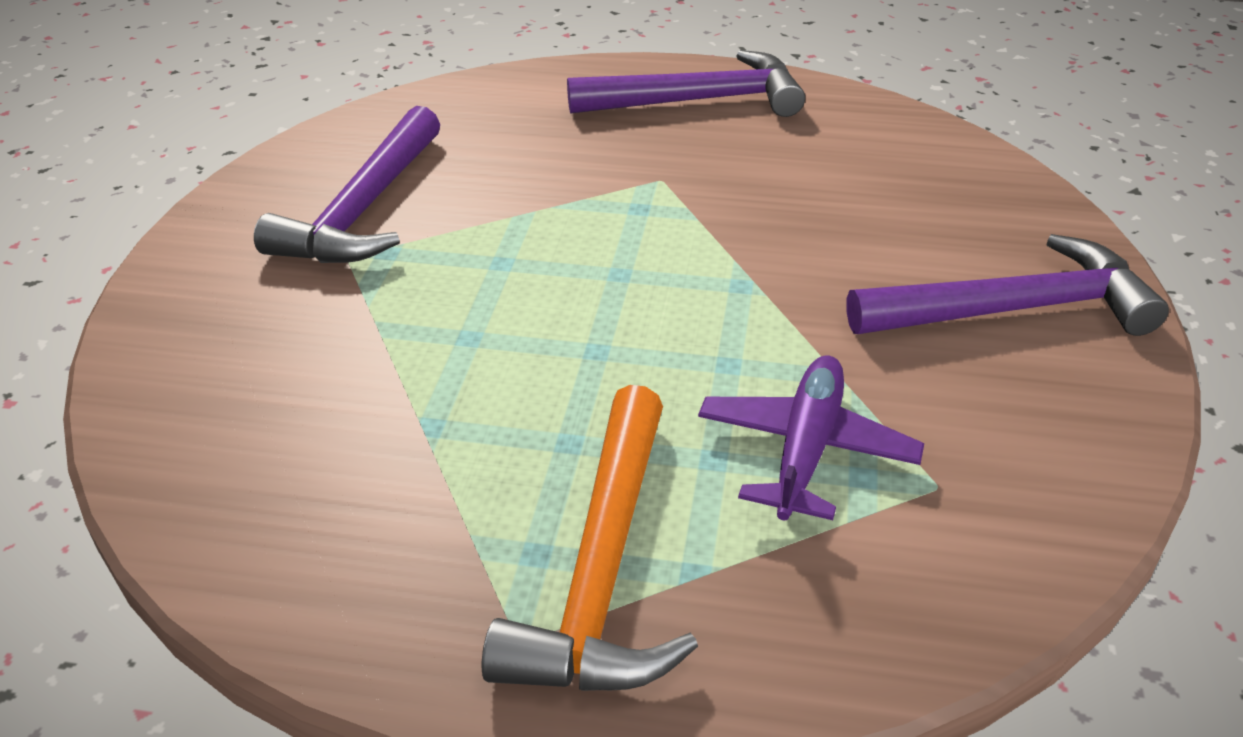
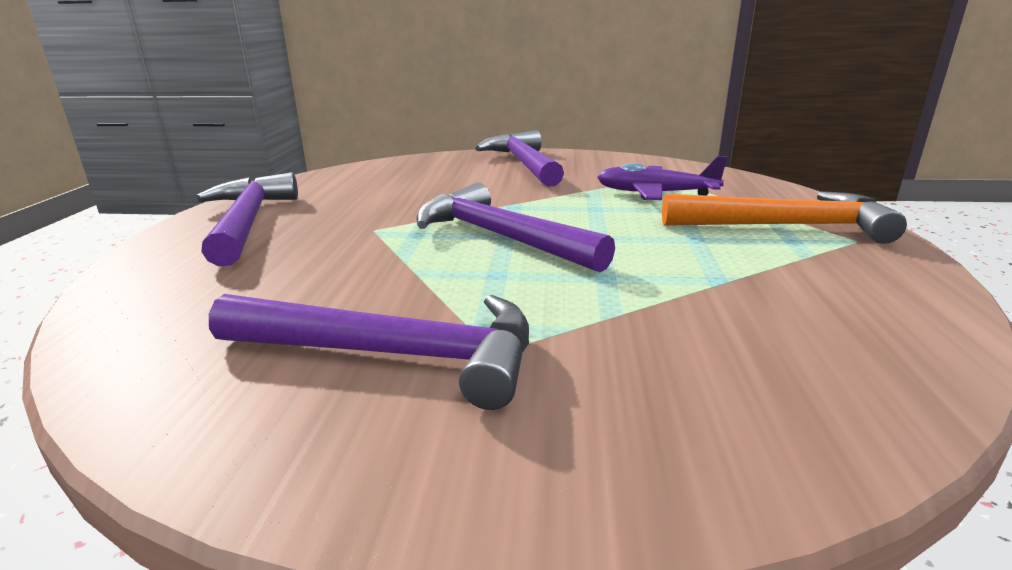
camera: 95 degrees left, 15 degrees down
none -> purple hammer [416,183,615,272]

